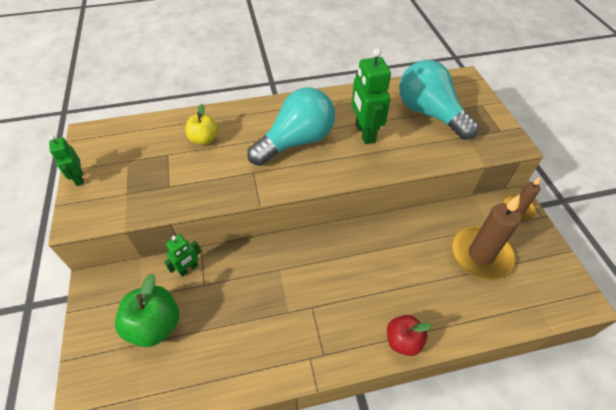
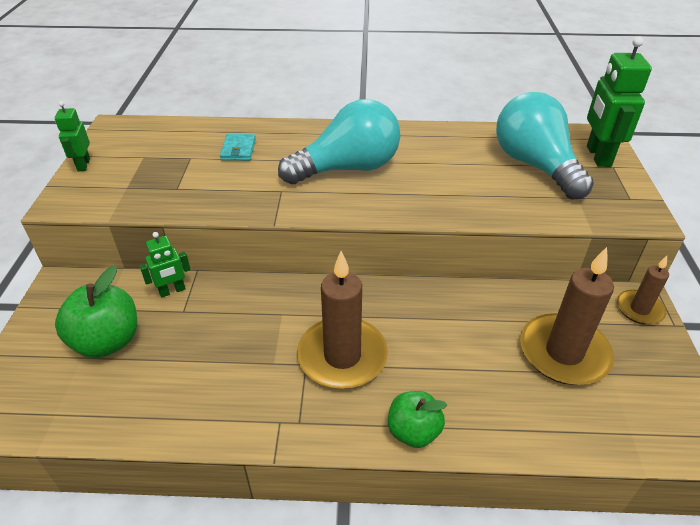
camera: 15 degrees right, 10 degrees down
yellow apple [186,104,218,145] -> turquoise wallet [220,134,256,161]
green robot [351,48,391,144] -> green robot moved to [587,36,652,167]
red apple [387,315,431,356] -> green apple [388,391,447,448]
none -> brown candle [297,251,388,389]

